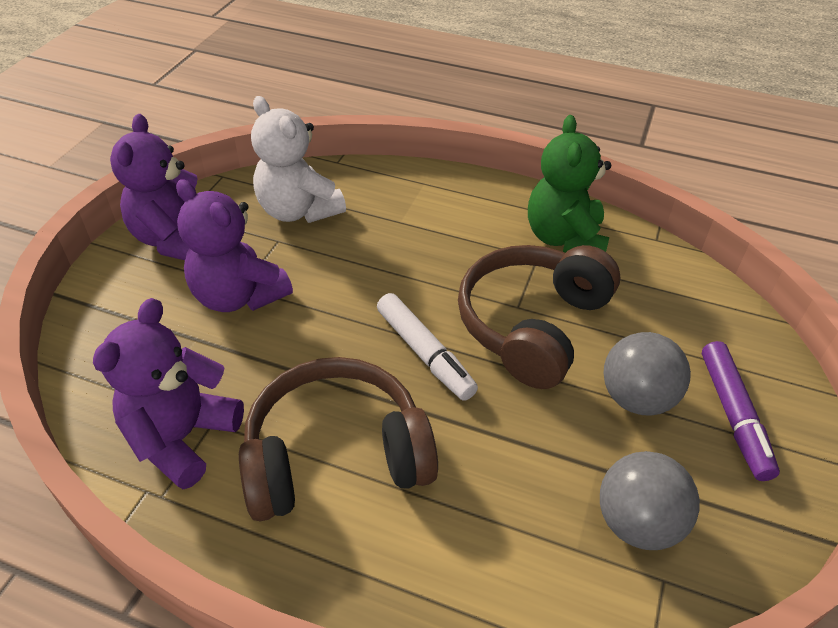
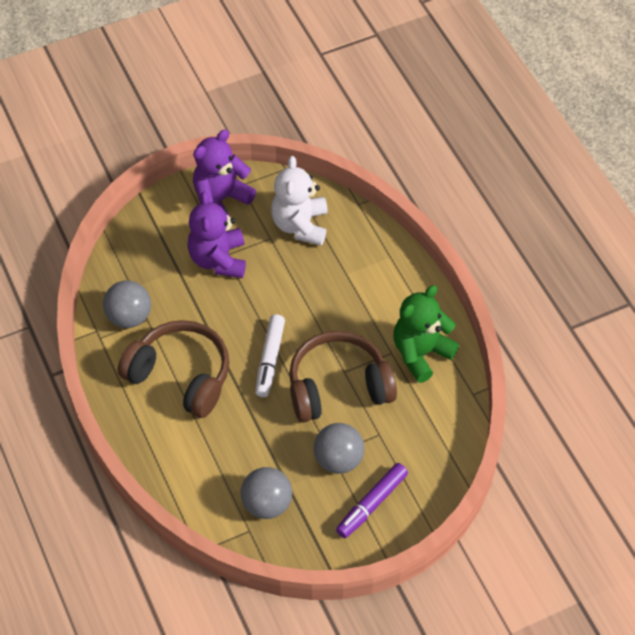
camera: 45 degrees right, 10 degrees up
purple teddy bear [93,298,244,489] -> grey ball [103,280,151,328]

